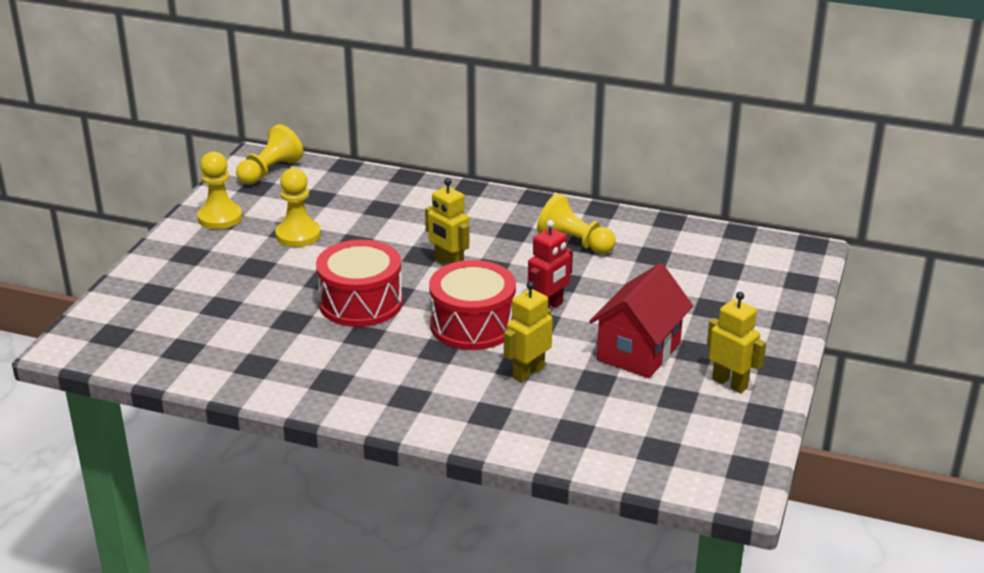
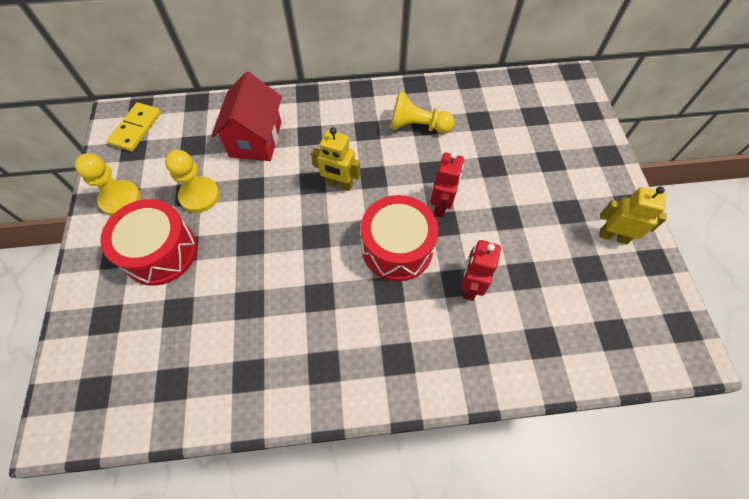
camera: 25 degrees left, 30 degrees up
yellow pawn [236,124,303,185] -> yellow domino [107,102,161,151]
red drum [316,240,403,327] -> red drum moved to [100,199,197,286]
yellow robot [504,281,553,382] -> red robot [461,240,501,301]
red house [589,263,693,378] -> red house moved to [211,72,282,161]

